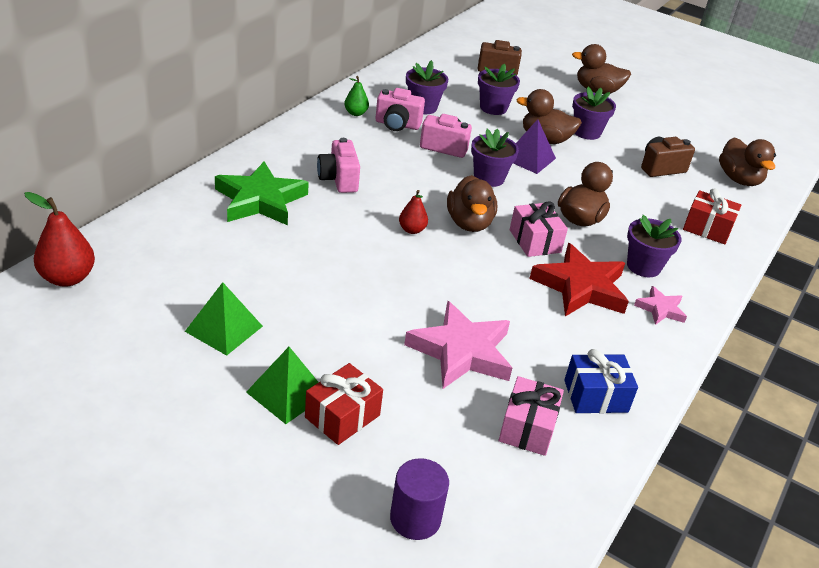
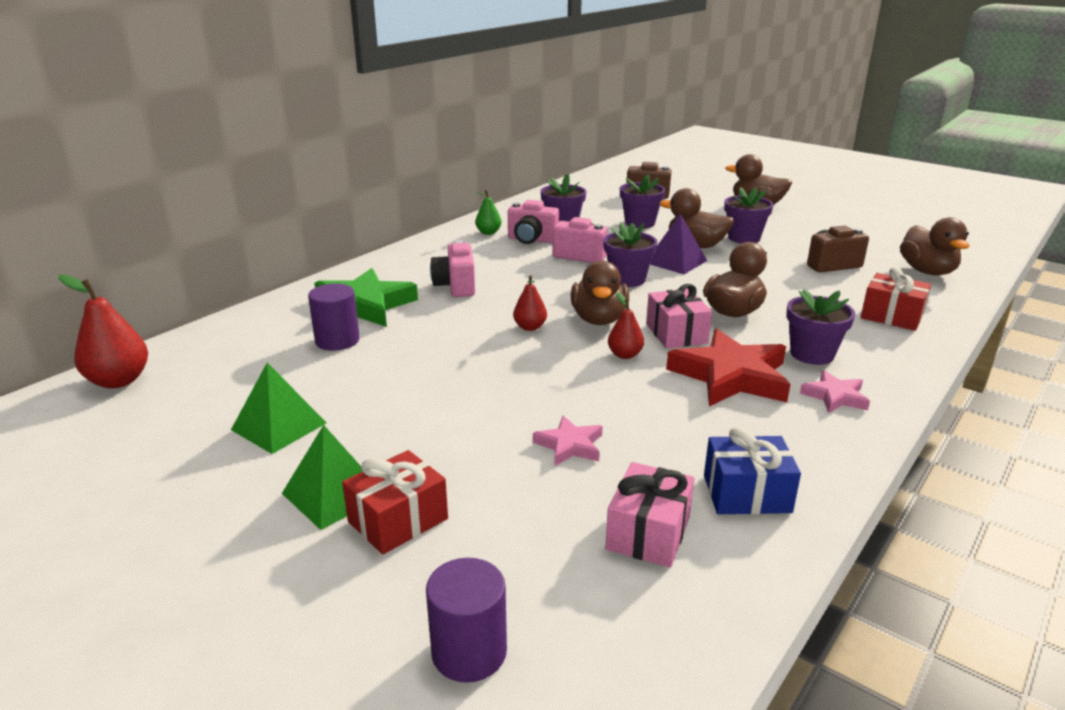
camera: 10 degrees right, 10 degrees down
pink star [404,301,512,389] -> pink star [533,416,603,466], size x0.51
none -> purple cylinder [308,283,360,351]
none -> red pear [608,292,644,359]

